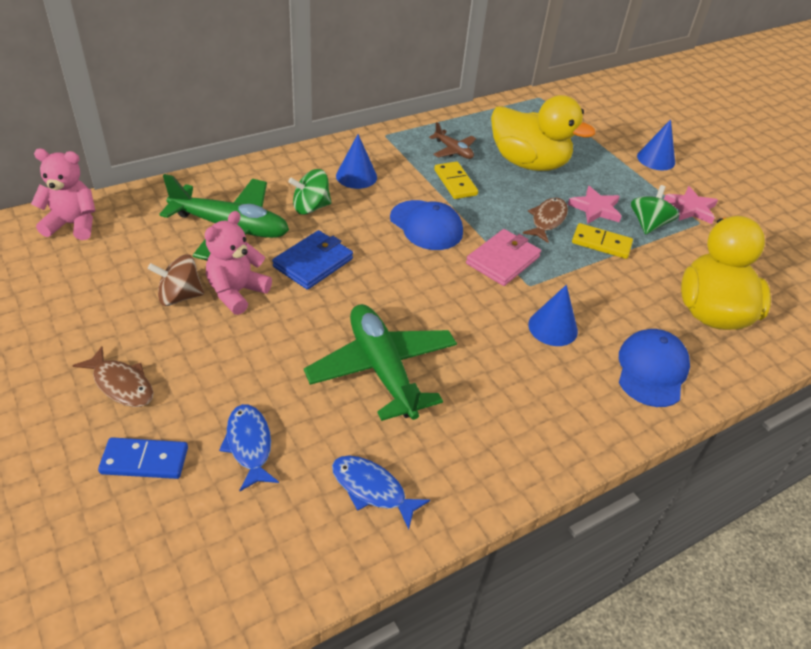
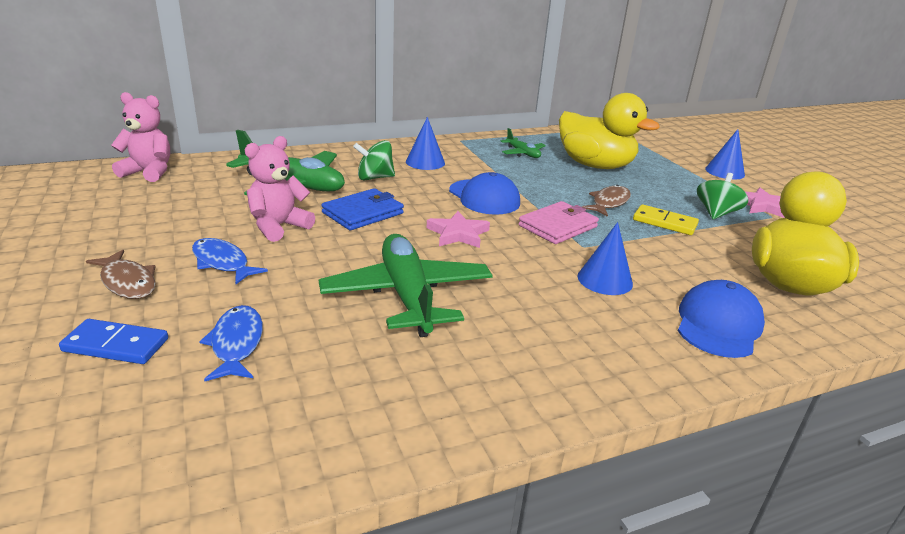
camera: 10 degrees right, 15 degrees down
brown spinning top [148,255,204,306] -> none
blue fish [332,455,430,529] -> blue fish moved to [192,238,268,284]
brown plane [429,122,476,159] -> green plane [500,128,546,158]
yellow domino [434,161,478,199] -> none
pink star [568,186,621,224] -> pink star moved to [427,211,490,248]

